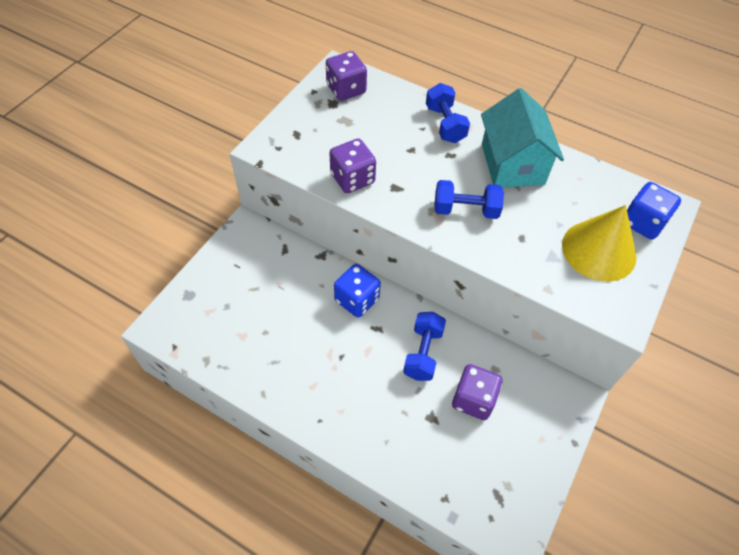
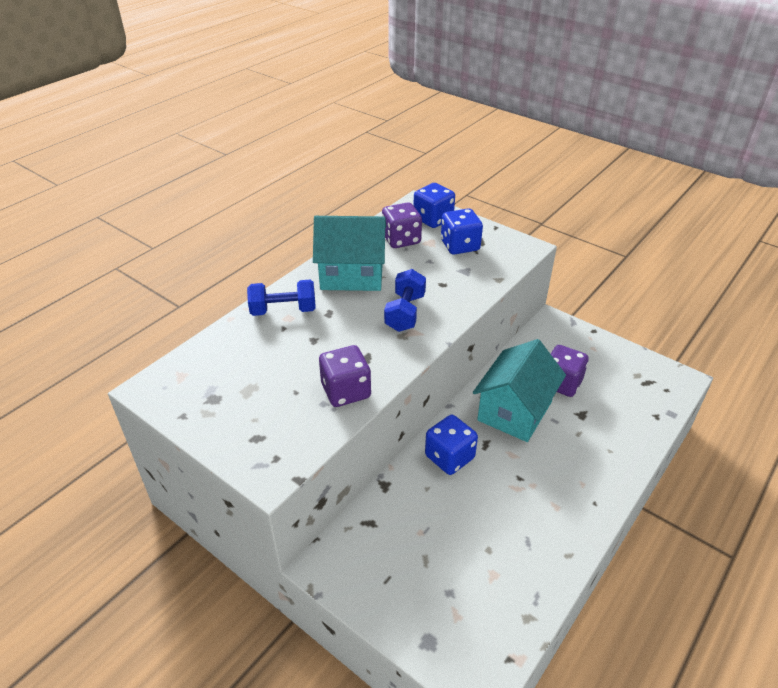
camera: 80 degrees left, 15 degrees down
purple dice [326,51,367,101] -> purple dice moved to [382,202,422,248]
blue dumbbell [403,312,446,381] -> turquoise house [473,339,566,442]
yellow cone [562,205,636,282] -> blue dice [441,208,483,255]

